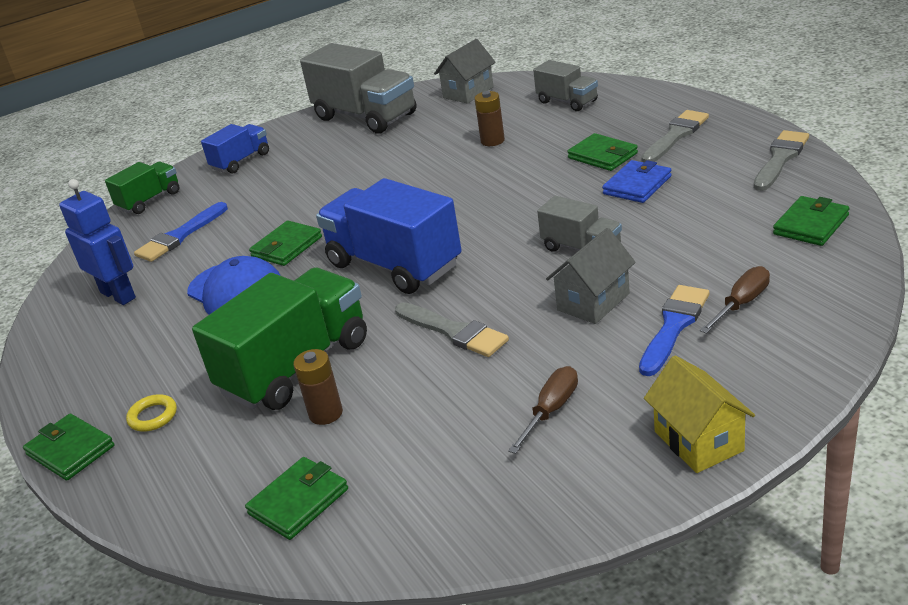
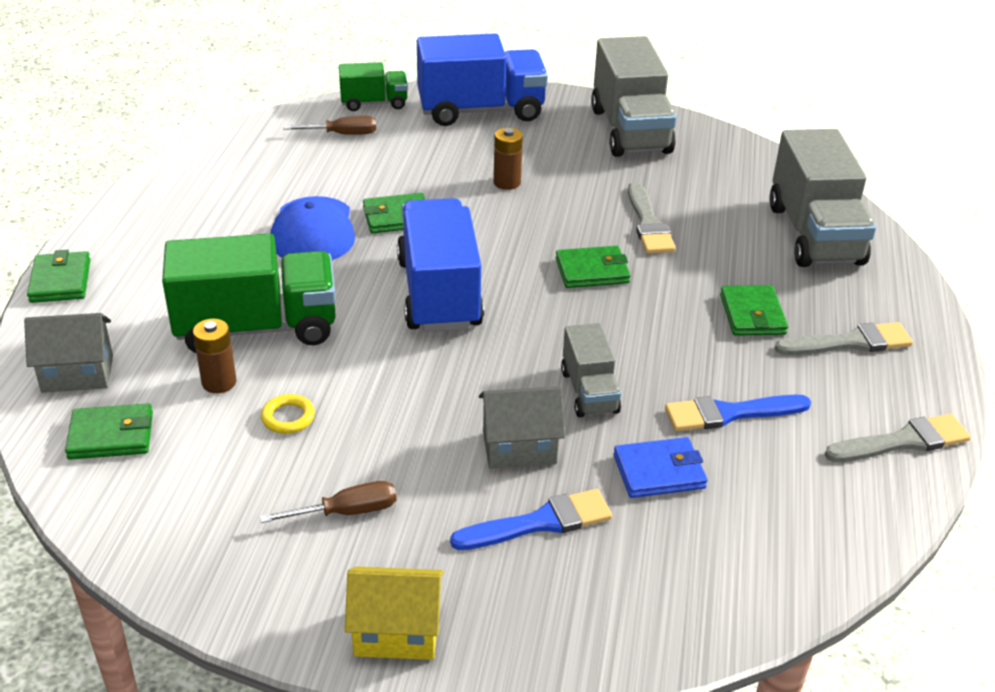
camera: 35 degrees right, 5 degrees up
blue robot [59,179,136,305] -> none
yellow ring [126,394,177,432] -> yellow ring moved to [261,394,315,434]
blue brush [134,202,228,262] -> blue brush moved to [665,395,811,431]
blue truck [201,124,269,174] -> blue truck [417,33,548,126], size x1.85
grey brush [395,302,509,357] -> grey brush moved to [628,182,676,253]
grey house [434,39,496,103] -> grey house moved to [24,313,113,393]
brown battery [475,91,505,146] -> brown battery moved to [493,128,523,190]
grey truck [533,60,598,111] -> grey truck [769,129,876,267], size x1.85
blue wallet [602,160,672,203] -> blue wallet moved to [614,437,708,498]
yellow house [644,355,755,473] -> yellow house turned 75 degrees clockwise [345,566,444,660]
brown screwdriver [700,266,770,334] -> brown screwdriver moved to [283,116,376,135]
green wallet [773,196,850,246] -> green wallet moved to [556,246,630,288]

